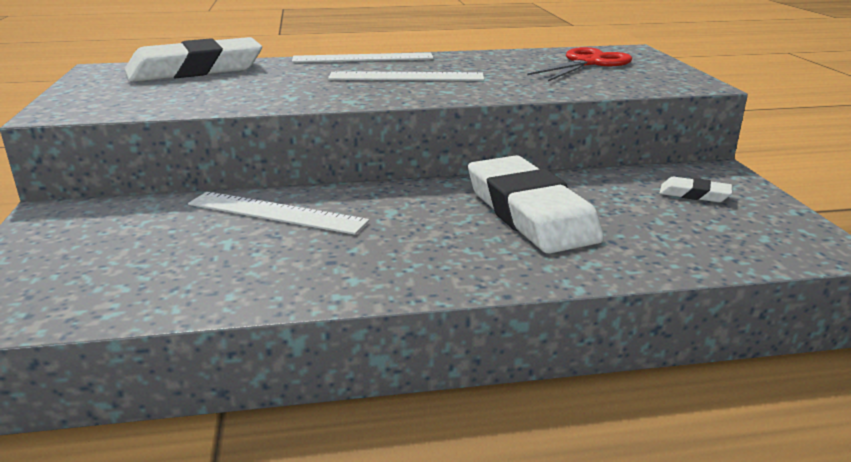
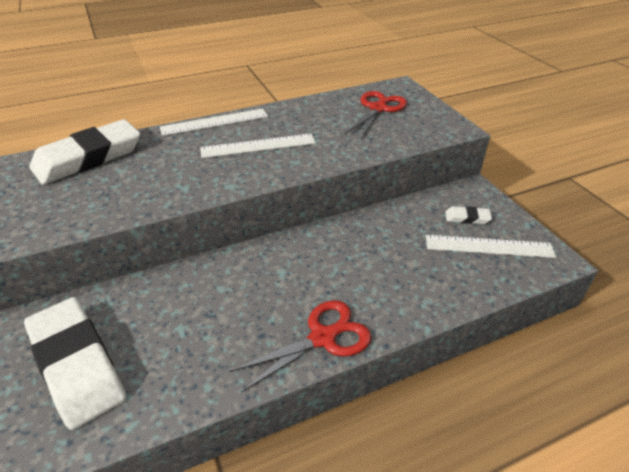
camera: 15 degrees left, 15 degrees up
white ruler [188,192,369,235] -> white ruler moved to [426,235,556,258]
white eraser [468,155,604,254] -> white eraser moved to [24,297,126,430]
none -> red scissors [230,300,371,392]

